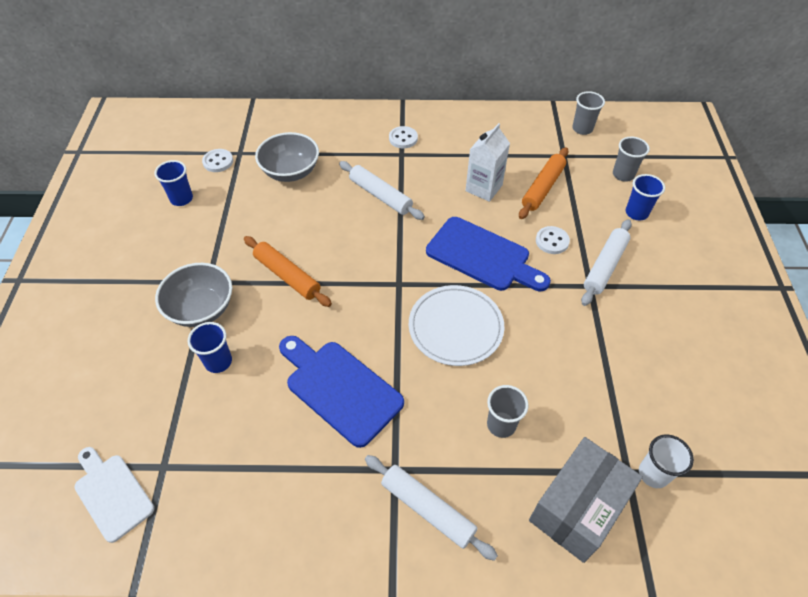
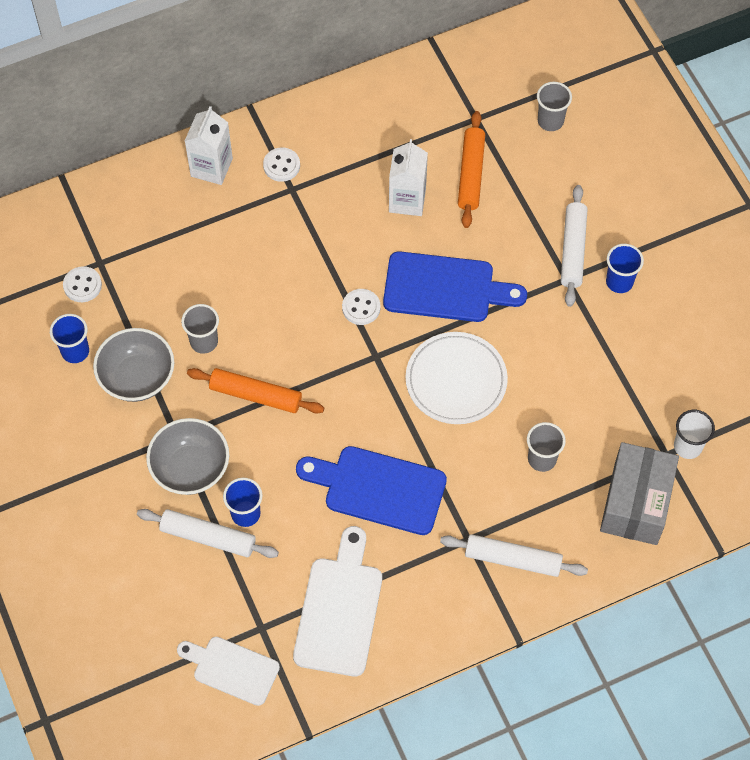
camera: 25 degrees left, 10 degrees up
grey bowl [255,132,319,182] -> grey bowl moved to [93,328,174,402]
white rolling pin [339,161,425,220] -> white rolling pin moved to [137,509,279,558]
white button [536,226,570,254] -> white button moved to [342,289,381,325]
grey cup [572,91,605,135] -> grey cup moved to [181,304,219,354]
blue cup [626,174,665,220] -> blue cup moved to [606,244,644,293]
none -> white carton [185,106,233,185]
none -> white cutting board [293,526,382,677]

